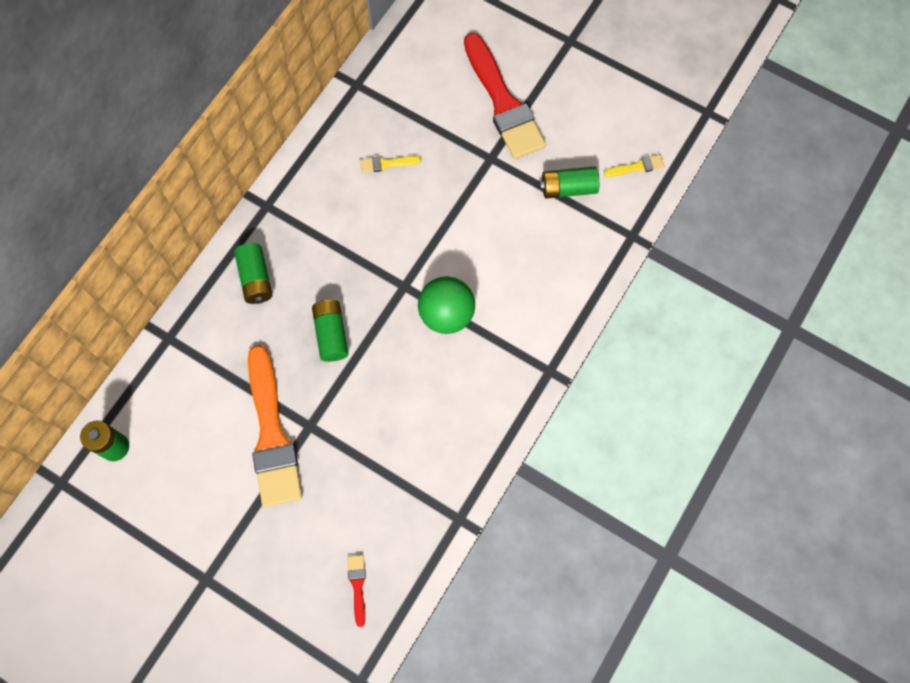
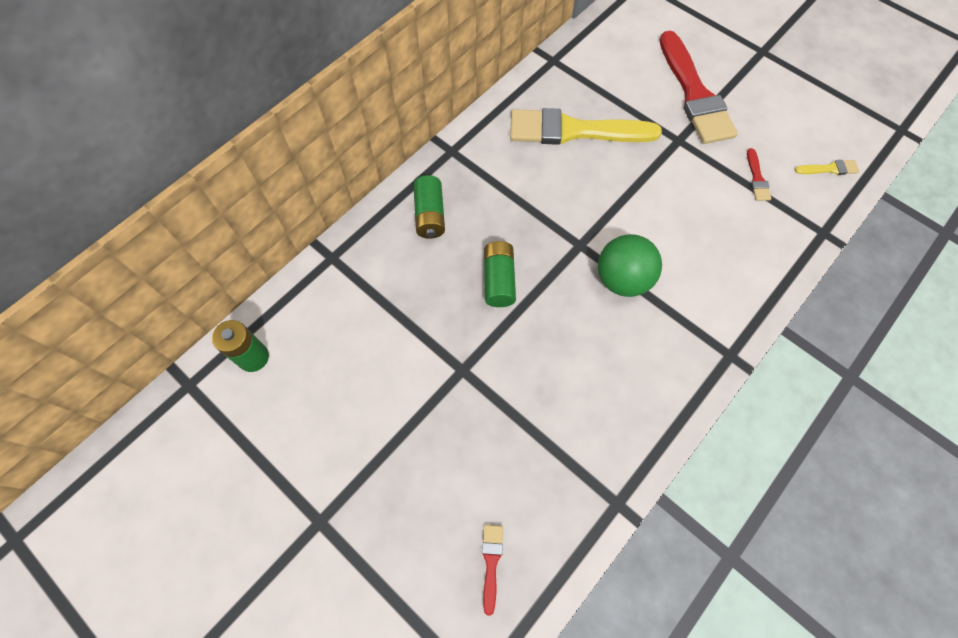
camera: 10 degrees right, 5 degrees down
orange brush [248,345,302,507] -> none
yellow brush [360,156,421,173] -> yellow brush [510,108,662,145], size x2.48
green battery [540,167,599,199] -> red brush [747,148,771,201]

